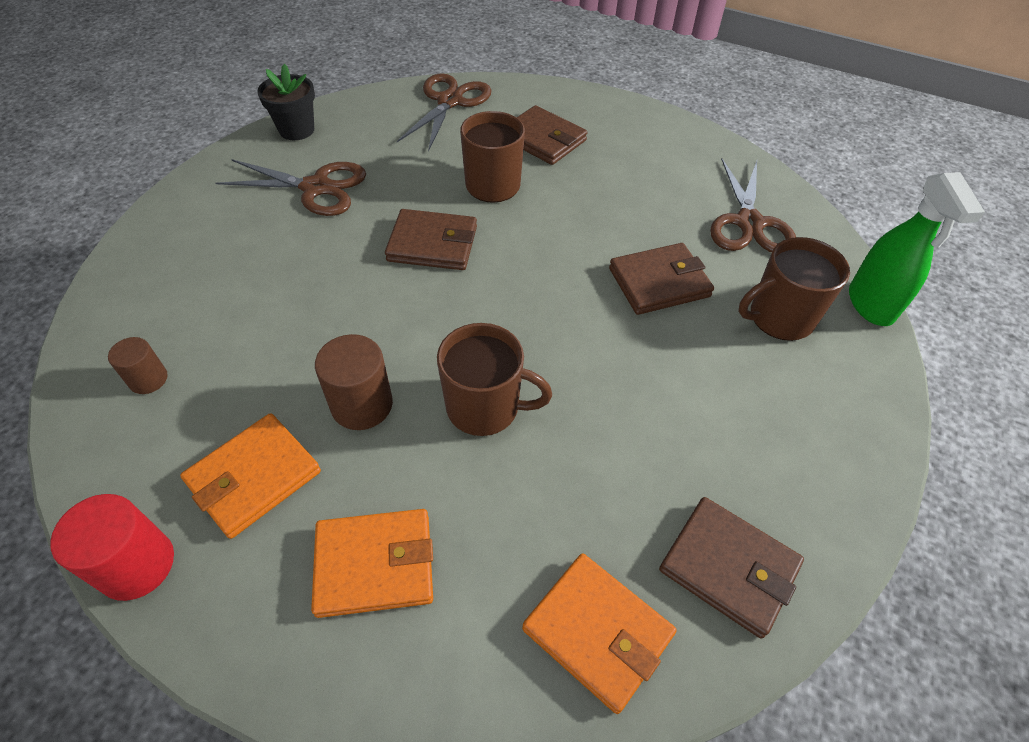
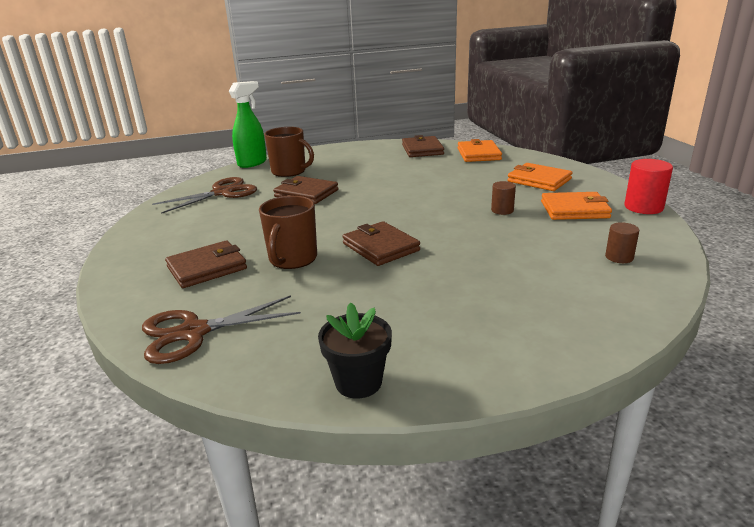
camera: 130 degrees left, 25 degrees down
brown scissors [216,159,366,216] -> none
brown cylinder [315,334,393,430] -> brown cylinder [491,181,516,215], size x0.62
brown mug [437,323,552,436] -> none
brown wallet [516,105,587,165] -> brown wallet turned 60 degrees clockwise [165,240,247,288]

